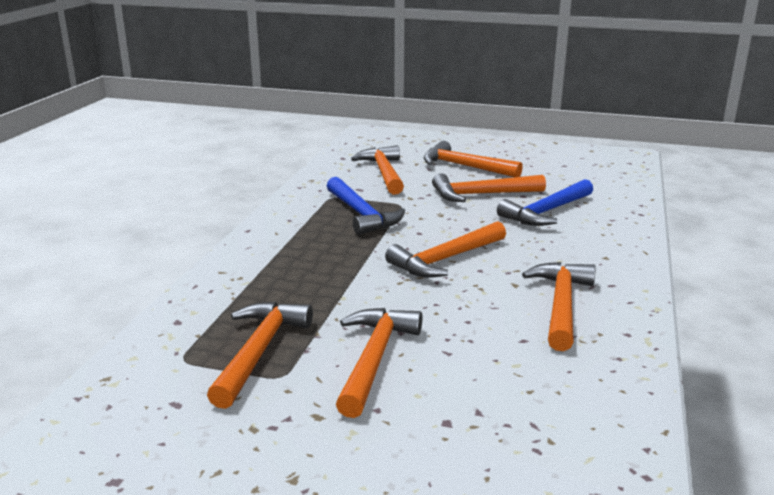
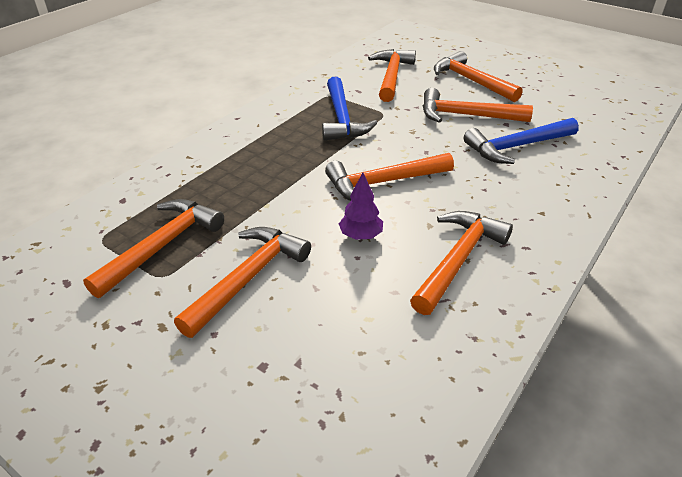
camera: 20 degrees right, 15 degrees up
none -> purple tree [339,172,383,240]

